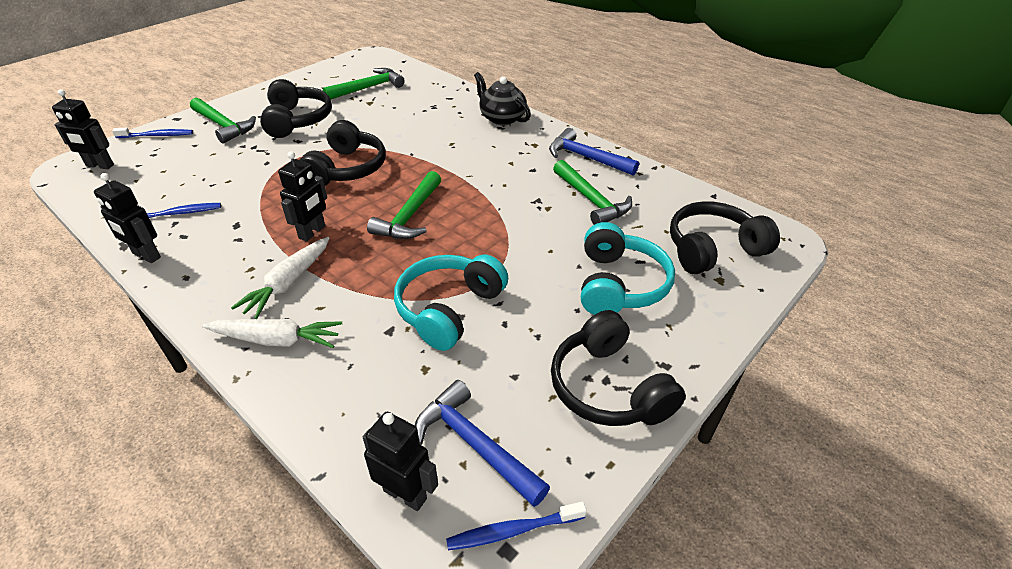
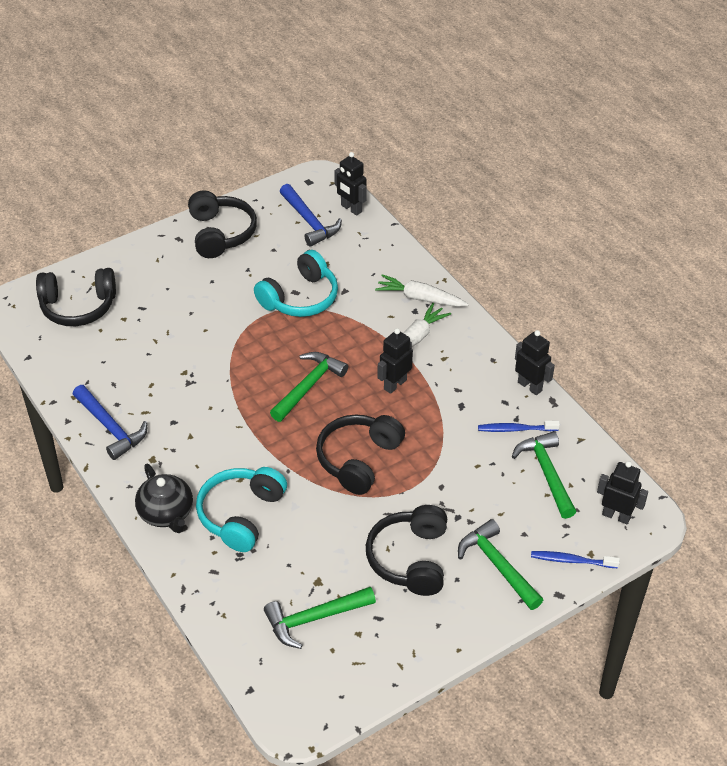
camera: 165 degrees left, 5 degrees up
blue toothbrush [446,501,587,551] -> none
green hammer [553,160,632,225] -> green hammer moved to [511,431,576,519]
turquoise headphones [581,222,675,315] -> turquoise headphones moved to [196,467,287,552]

